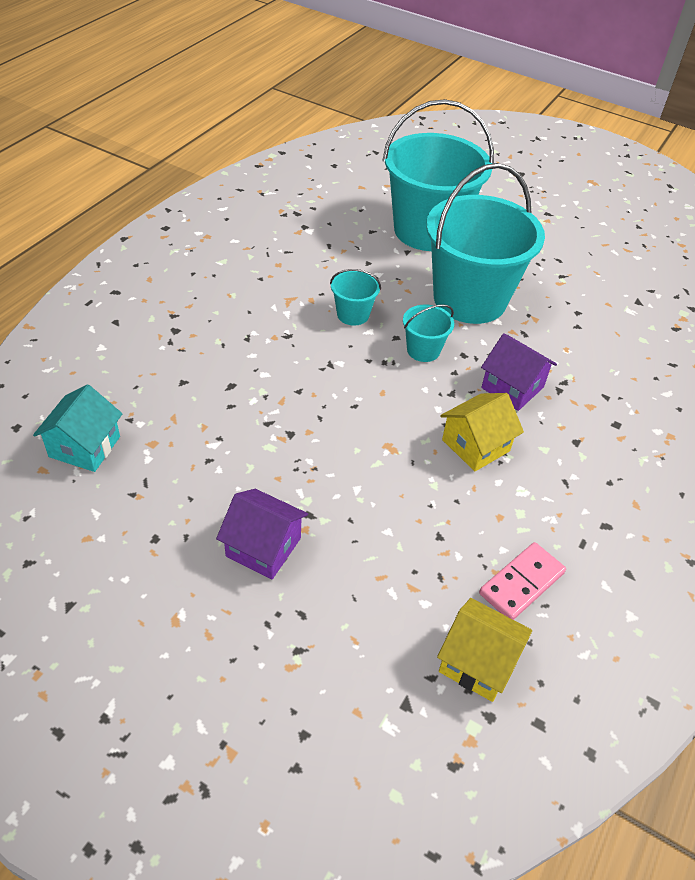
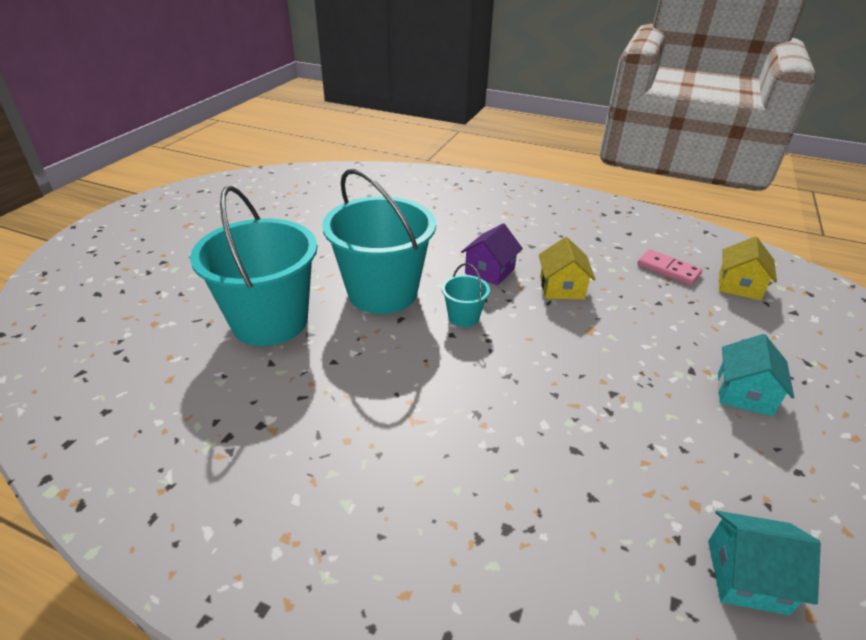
camera: 95 degrees left, 10 degrees down
purple house [216,489,308,579] -> turquoise house [717,334,794,416]
turquoise bucket [330,269,381,325] -> none
yellow house [440,393,524,471] -> yellow house turned 45 degrees clockwise [539,237,596,299]

